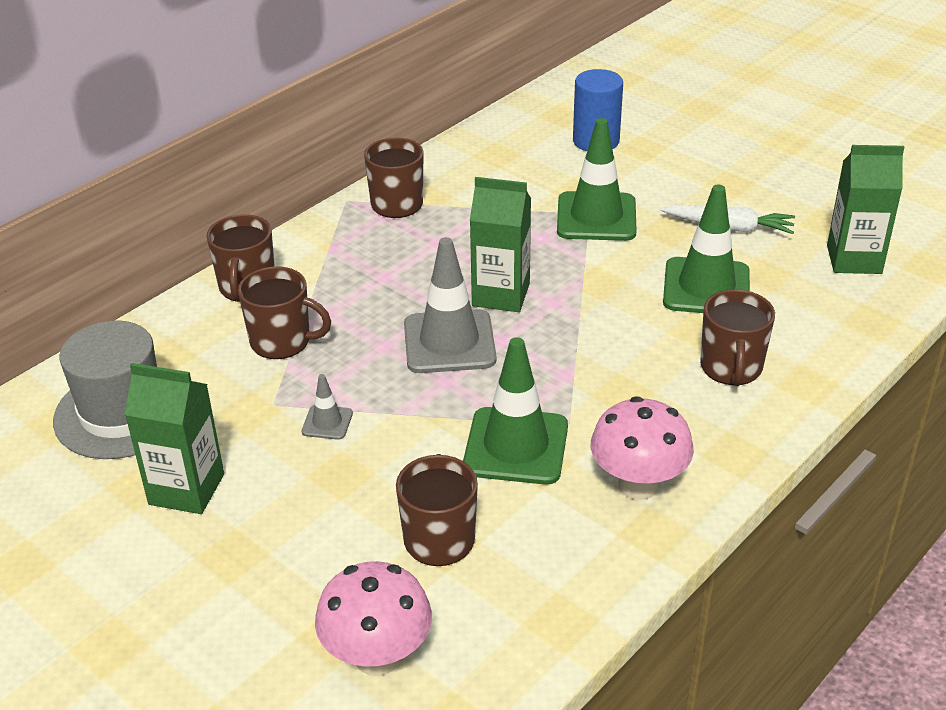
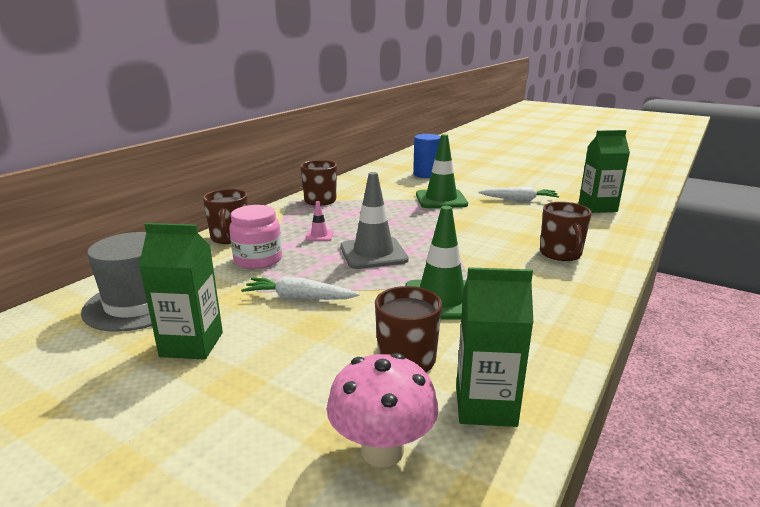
camera: 10 degrees left, 15 degrees down
brown mug [238,266,331,359] -> pink jar [229,205,282,269]
grey traffic cone [302,374,353,440] -> white carrot [241,276,360,300]
green carton [470,177,531,312] -> green carton moved to [456,267,533,427]
pink mushroom [591,396,694,500] -> none
green traffic cone [663,185,750,313] -> none
none -> pink traffic cone [305,201,333,241]

